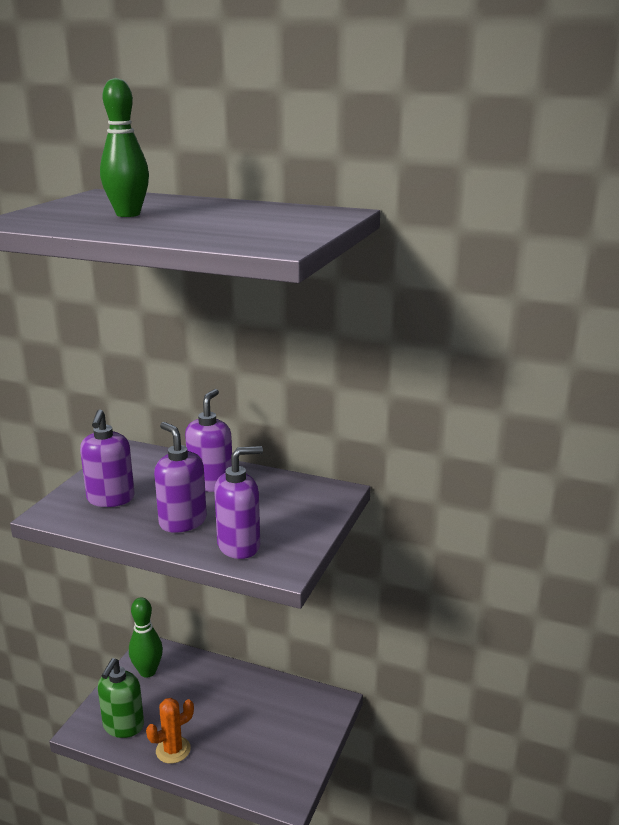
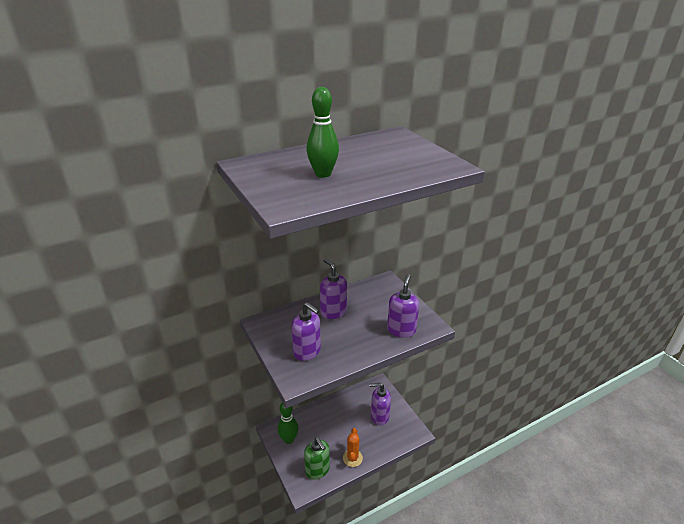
camera: 50 degrees left, 10 degrees up
purple soap dispenser [154,422,207,533] -> purple soap dispenser moved to [369,383,391,426]

